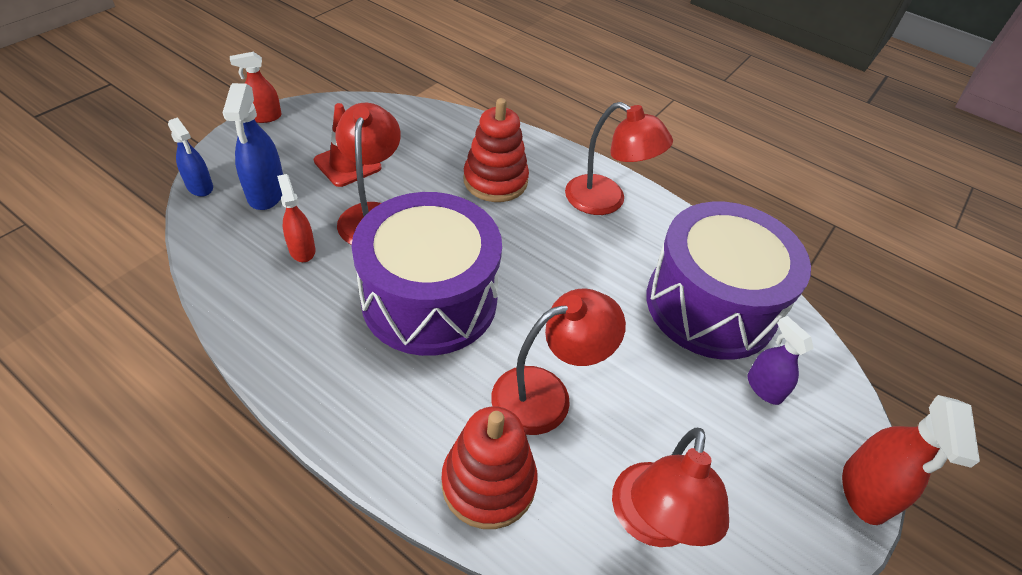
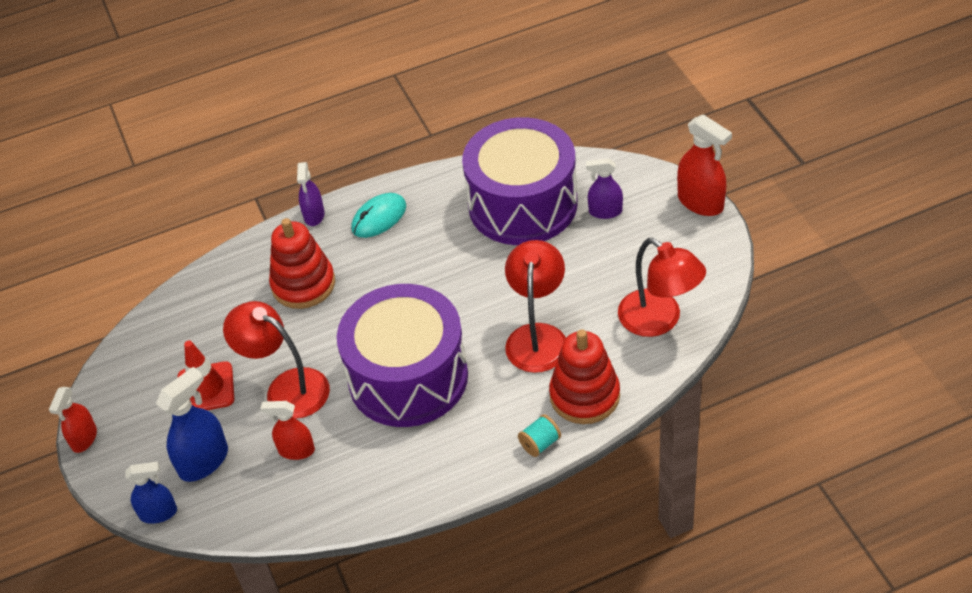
camera: 50 degrees left, 0 degrees up
blue spray bottle [223,83,283,210] -> blue spray bottle turned 75 degrees counterclockwise [156,367,228,482]
red lamp [565,102,673,215] -> turquoise mouse [351,193,406,238]
none -> purple spray bottle [297,162,325,226]
none -> turquoise spool [518,414,561,457]

